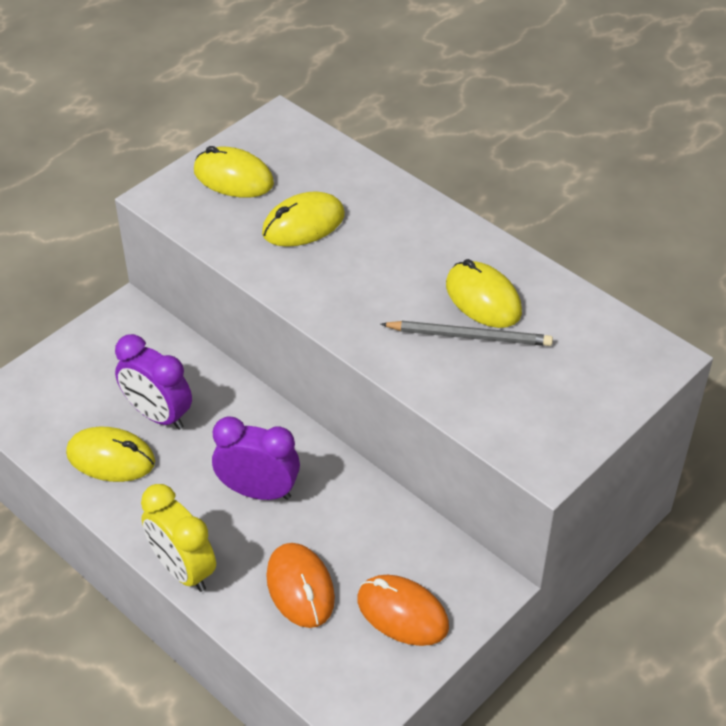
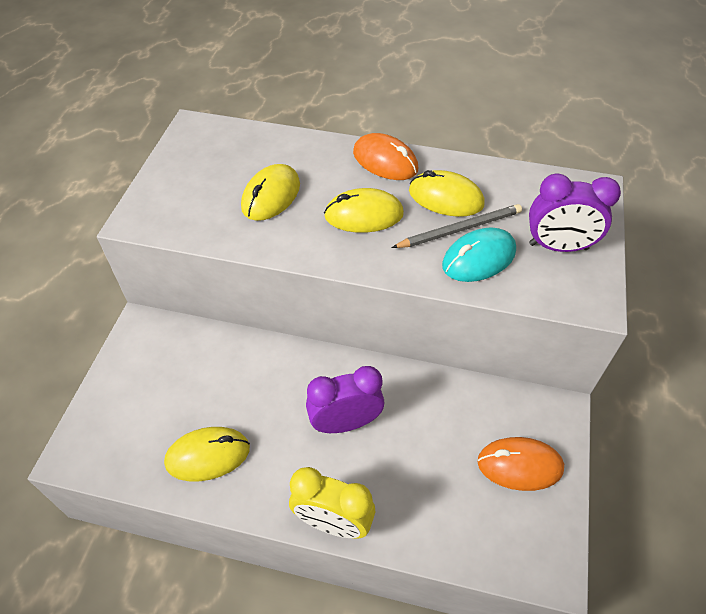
camera: 30 degrees left, 5 degrees up
purple clock [115,334,192,430] -> purple clock moved to [529,173,621,252]
yellow mouse [194,146,274,198] -> yellow mouse moved to [324,188,404,233]
orange mouse [266,543,335,628] -> orange mouse moved to [353,133,418,180]
none -> turquoise mouse [442,227,516,282]

